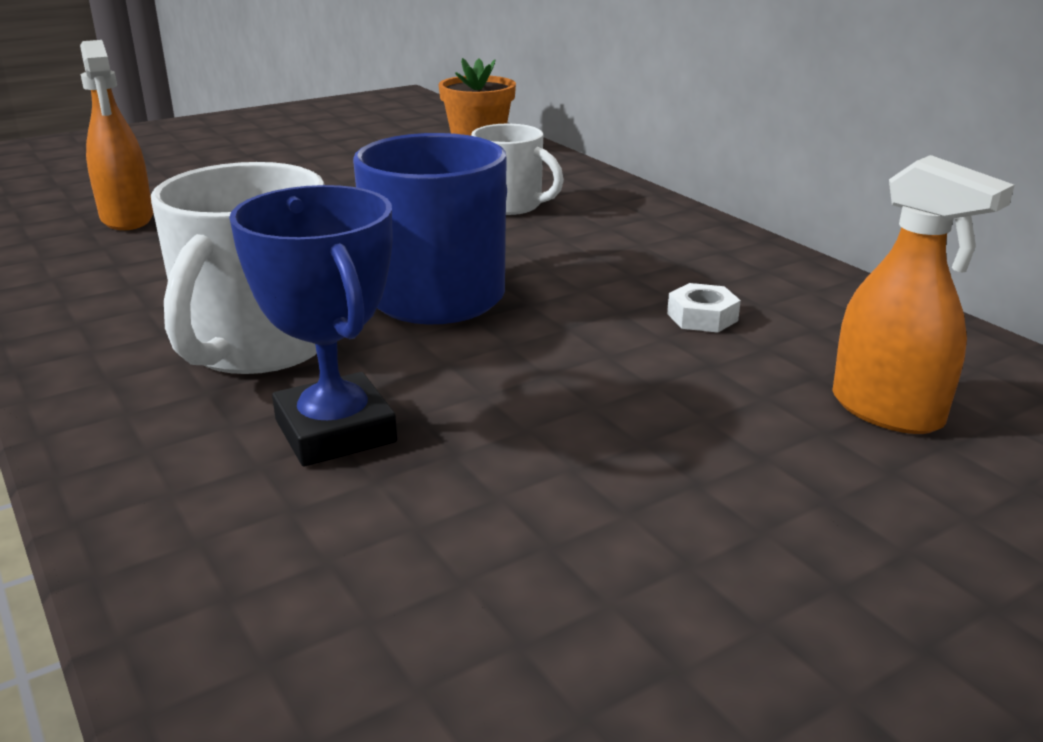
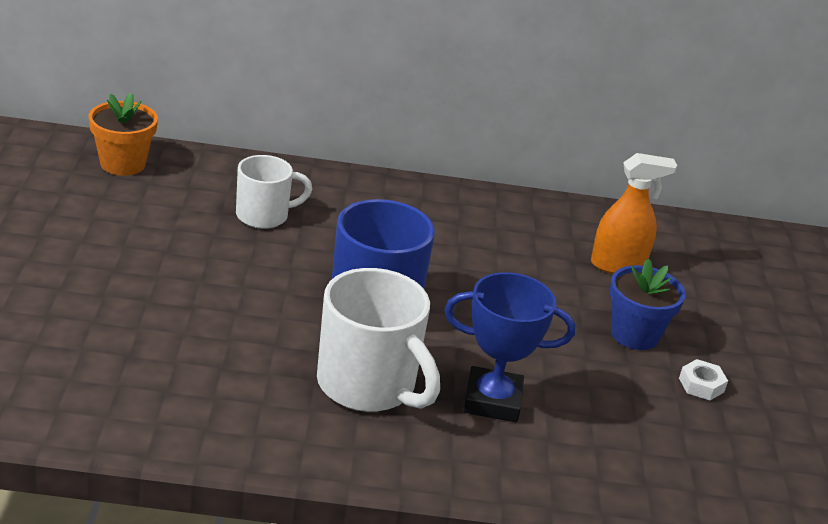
camera: 60 degrees left, 5 degrees up
orange spray bottle [80,40,153,230] -> none
white nut [667,283,741,333] -> white nut moved to [679,359,728,400]
none -> blue flower pot [609,259,686,350]

